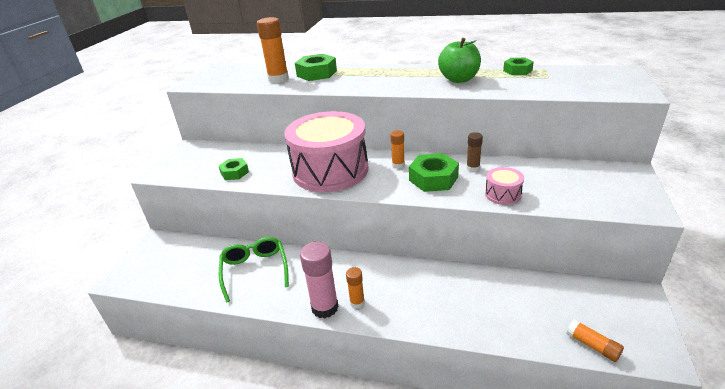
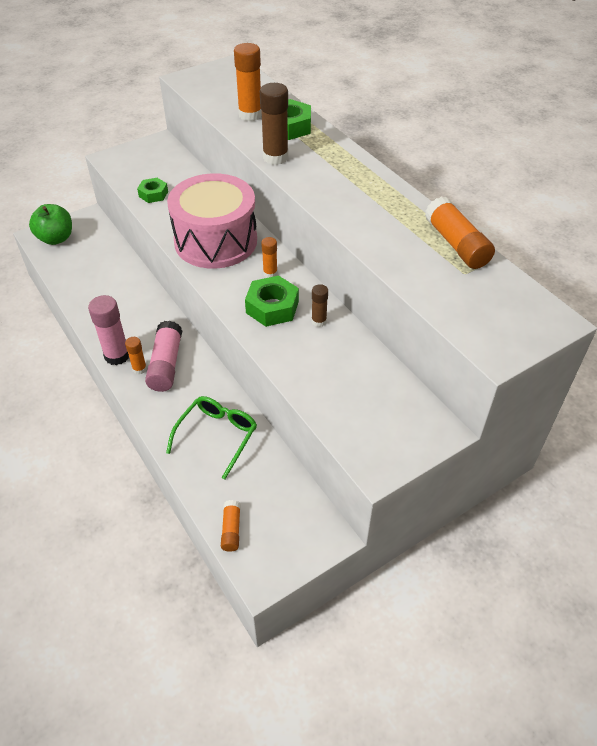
camera: 40 degrees right, 15 degrees up
green glasses [219,237,289,303] -> green glasses moved to [166,396,257,479]
green apple [438,38,481,83] -> green apple moved to [29,204,72,245]
pink drum [485,167,524,205] -> none
green nut [503,58,534,75] -> orange glue stick [425,197,495,269]
none -> pink glue stick [145,321,182,392]
none -> brown glue stick [260,83,288,165]

